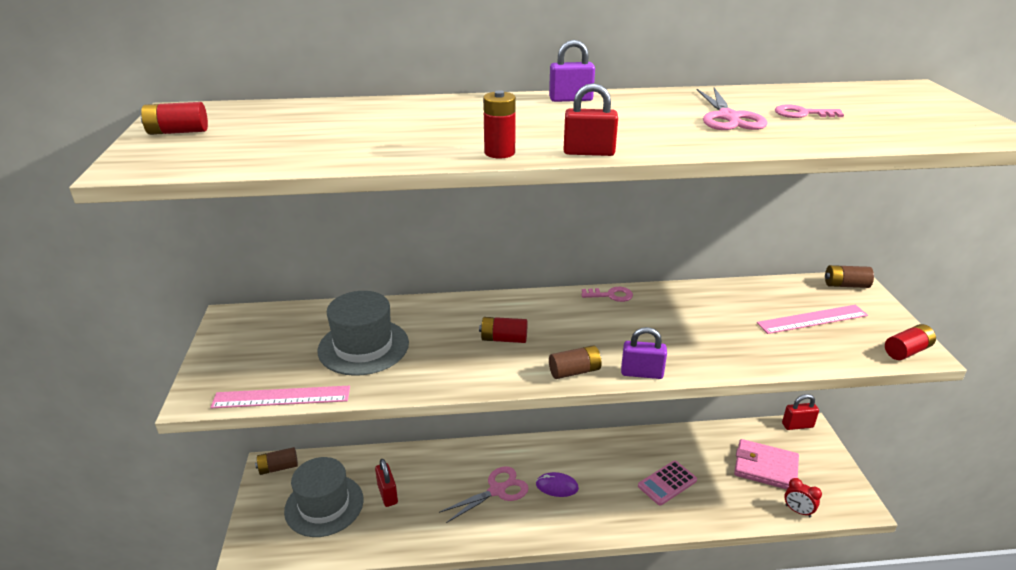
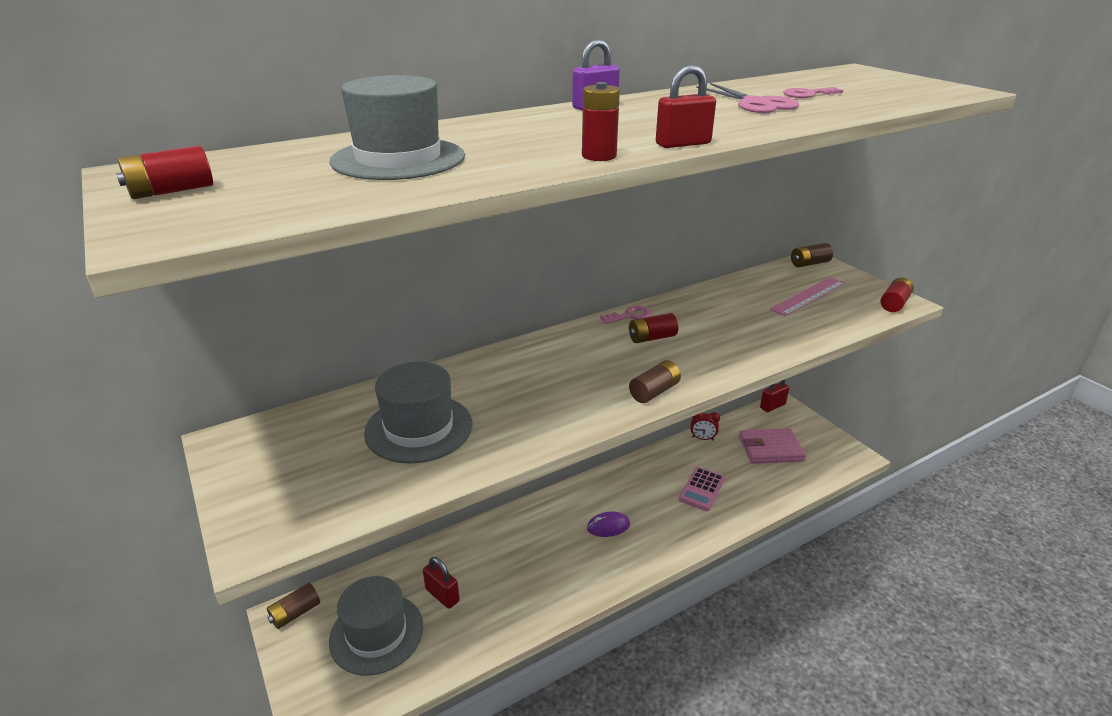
camera: 25 degrees left, 0 degrees up
pink ruler [210,386,350,408] -> none
pink scissors [439,466,529,523] -> none
red battery [479,317,528,343] -> red battery moved to [629,313,678,343]
purple padlock [621,327,667,379] -> none
red clock [784,478,822,517] -> red clock moved to [690,412,720,440]
none -> grey hat [330,75,465,180]

